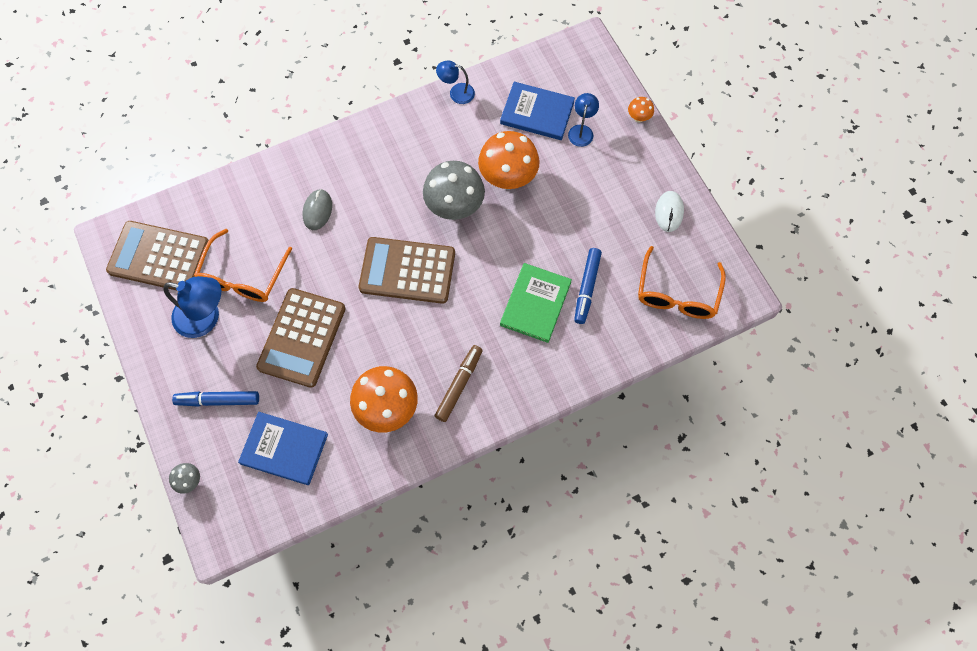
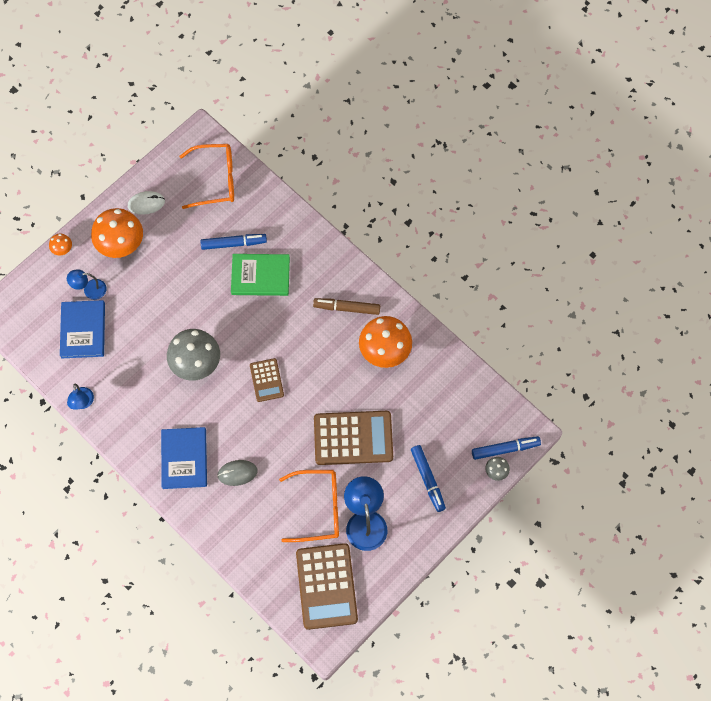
camera: 110 degrees left, 0 degrees up
blue book [238,412,328,485] -> blue book moved to [161,427,207,489]
brown calculator [359,237,455,304] -> brown calculator [250,358,284,402], size x0.54
orange mushroom [478,131,540,189] -> orange mushroom moved to [91,208,143,258]
none -> blue marker [472,436,541,460]

